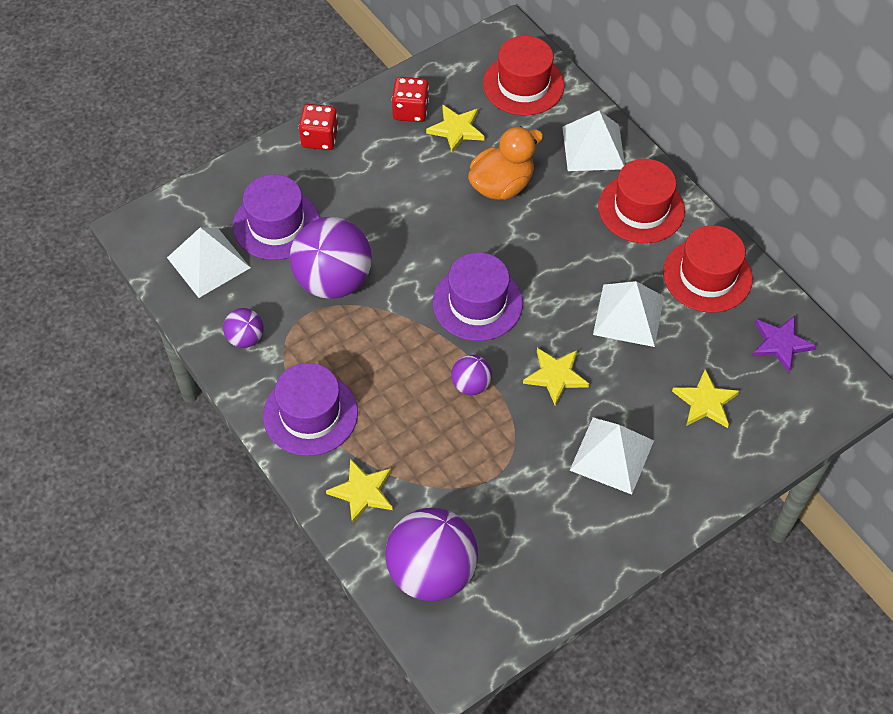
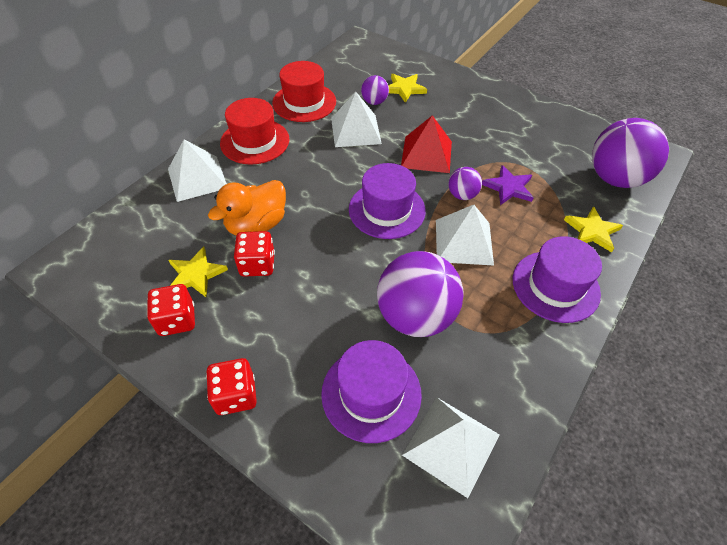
camera: 110 degrees left, 5 degrees down
purple ball [223,308,264,348] -> purple ball moved to [361,75,389,105]
orange duck [468,126,543,200] -> orange duck turned 75 degrees counterclockwise [208,180,286,236]
red hat [483,36,565,116] -> none
yellow star [523,348,589,406] -> red pyramid [401,115,452,173]
white pyramid [570,417,654,495] -> white pyramid moved to [436,205,494,266]
purple star [752,316,817,373] -> purple star moved to [482,165,534,205]
none -> red dice [234,231,275,277]

